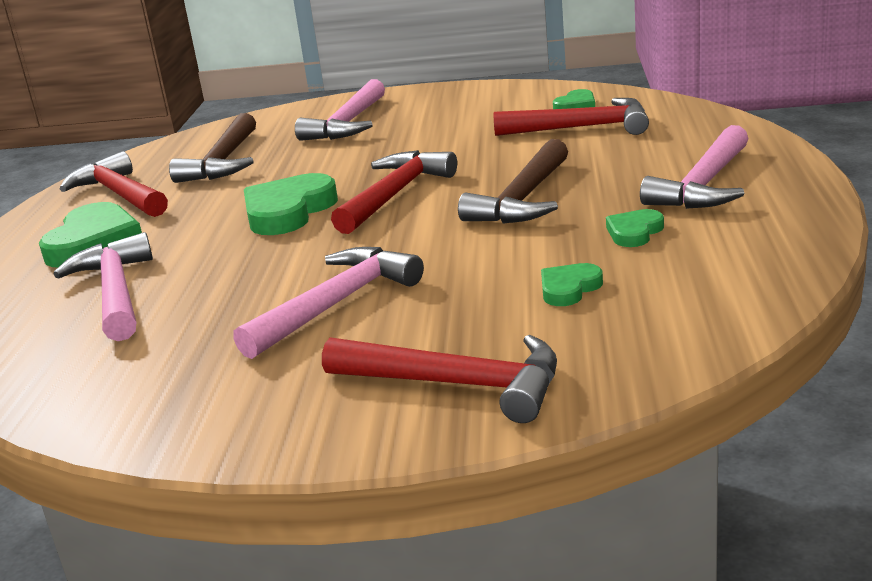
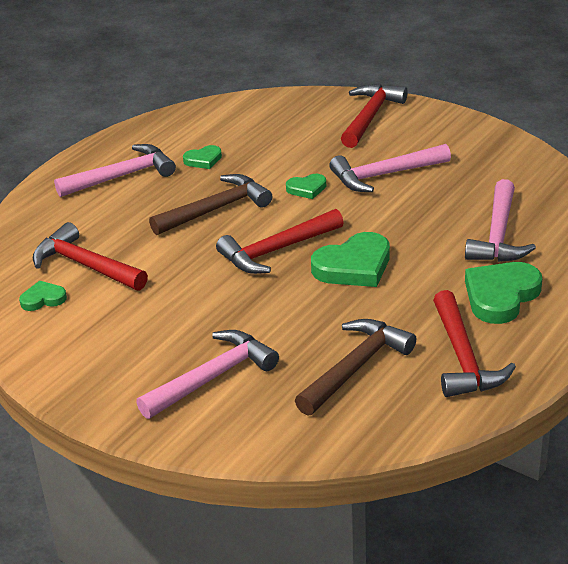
camera: 150 degrees left, 10 degrees up
red hammer [322,335,557,423] -> red hammer turned 60 degrees clockwise [341,84,408,148]
green heart [541,263,603,306] -> green heart moved to [286,174,326,199]

